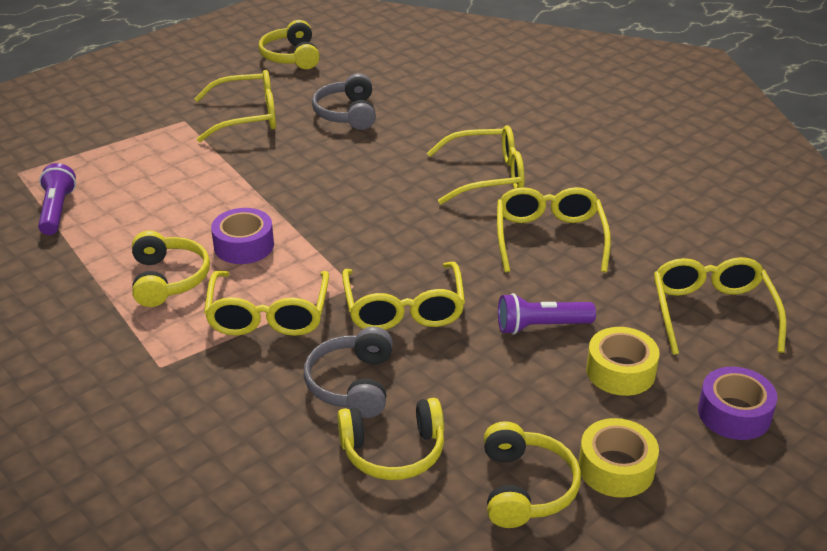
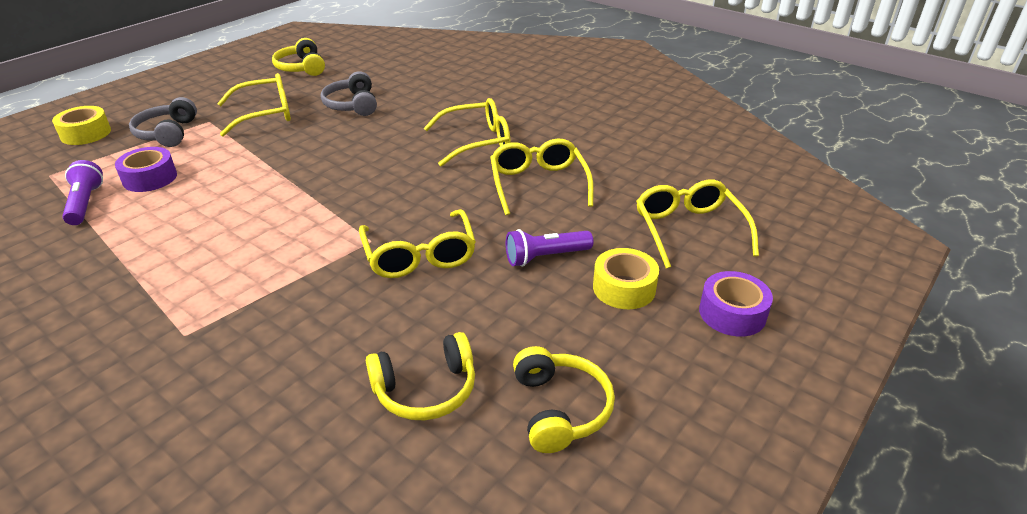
camera: 10 degrees left, 0 degrees up
yellow headphones [132,231,210,307] -> none
yellow glasses [204,271,329,336] -> none
purple tape [211,208,274,264] -> purple tape moved to [115,147,177,192]
grey headphones [304,327,393,418] -> grey headphones moved to [129,97,197,147]
yellow tape [578,418,659,498] -> yellow tape moved to [52,106,111,145]

